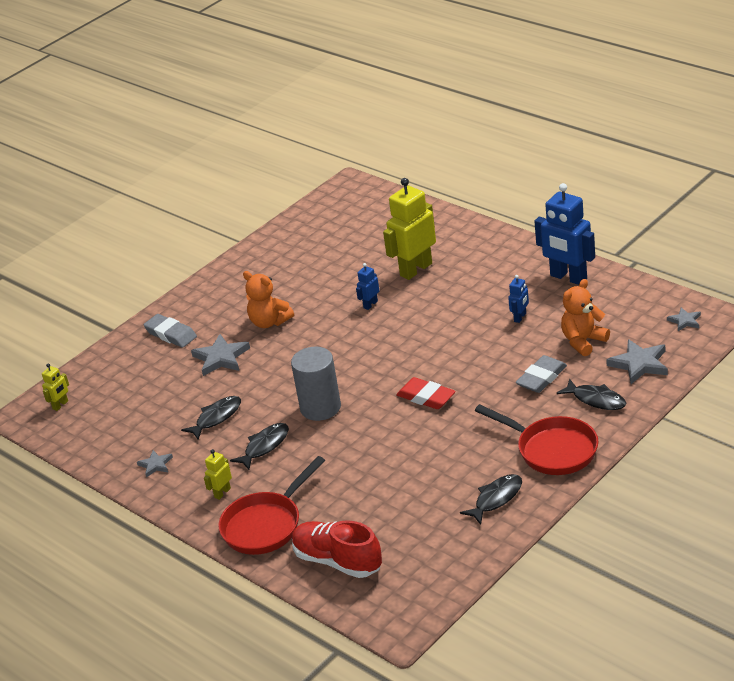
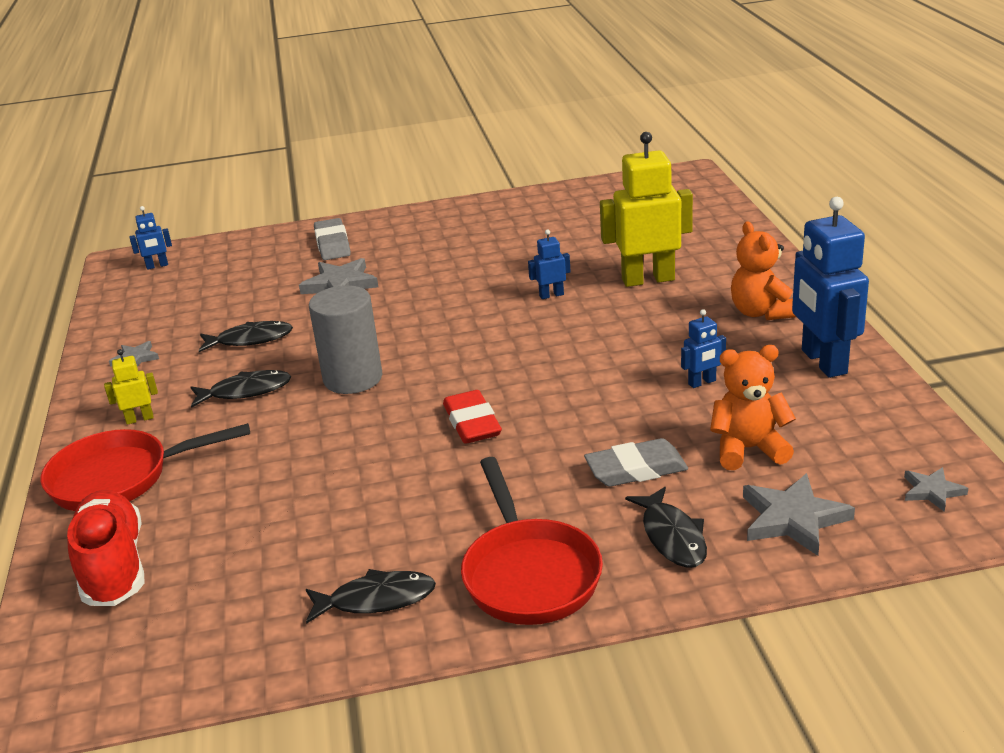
camera: 35 degrees right, 5 degrees down
yellow robot [42,364,69,411] -> blue robot [129,206,172,270]
orange teddy bear [243,271,294,328] -> orange teddy bear moved to [731,221,796,320]

